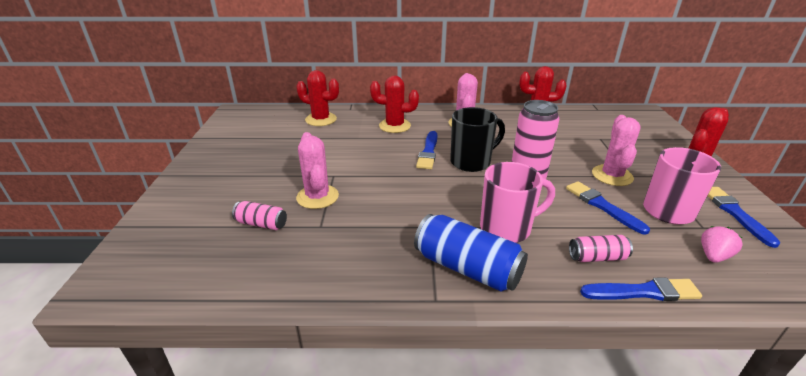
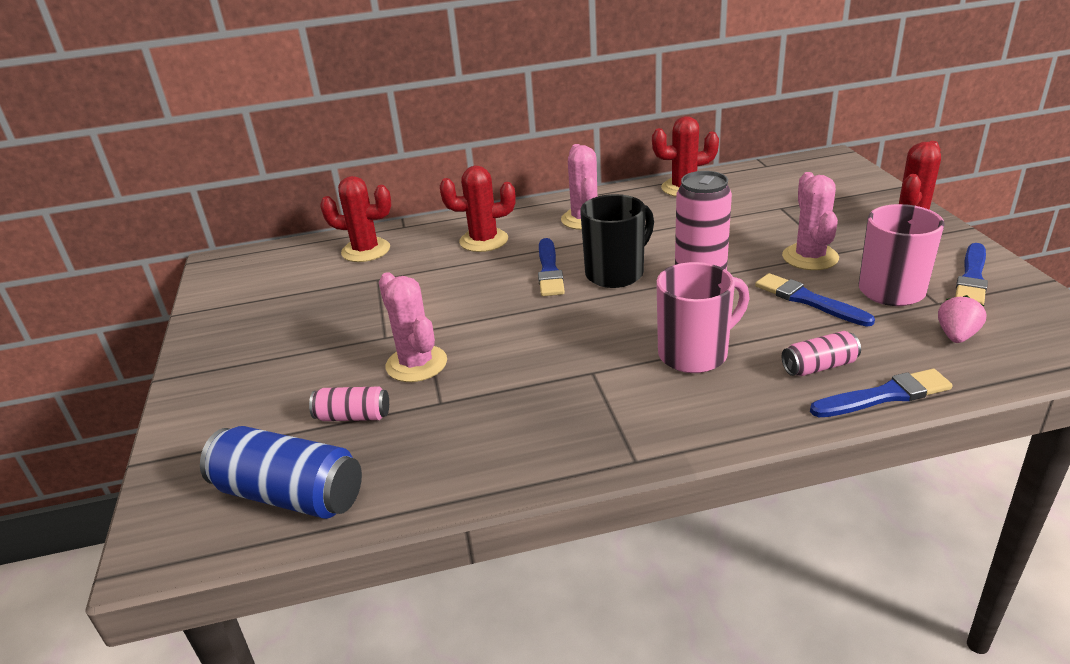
camera: 10 degrees left, 0 degrees up
blue can [414,214,528,291] -> blue can moved to [200,426,362,519]
blue brush [708,187,780,248] -> blue brush turned 135 degrees counterclockwise [955,243,988,305]

